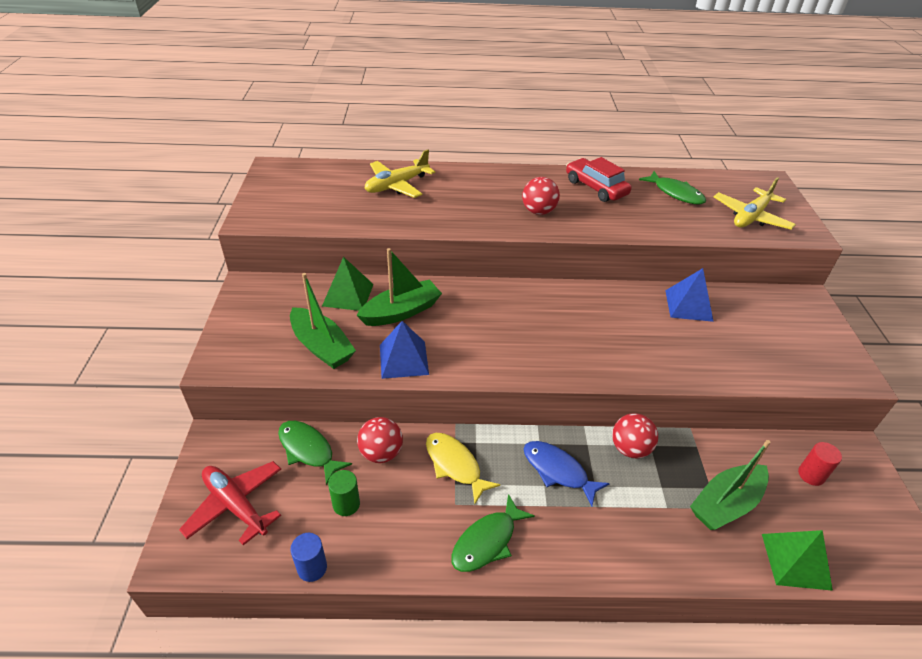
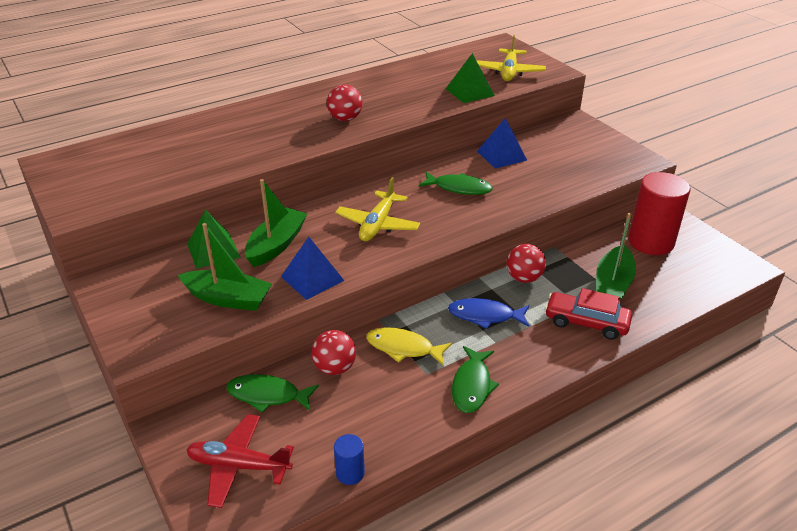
camera: 30 degrees left, 5 degrees down
green cylinder [328,470,360,516] -> none
yellow plane [365,150,435,198] -> yellow plane moved to [335,177,420,241]
red car [566,157,632,202] -> red car moved to [545,288,632,340]
green fish [639,171,706,205] -> green fish moved to [419,172,493,195]
green pyramid [762,530,833,591] -> green pyramid moved to [446,53,495,103]
red cylinder [798,442,842,486] -> red cylinder [628,172,690,255], size x2.18

